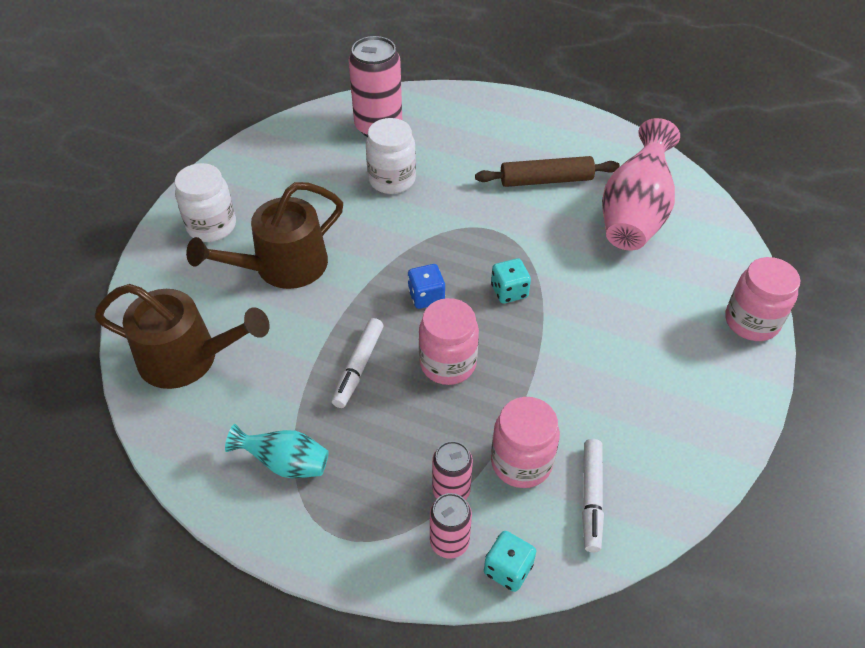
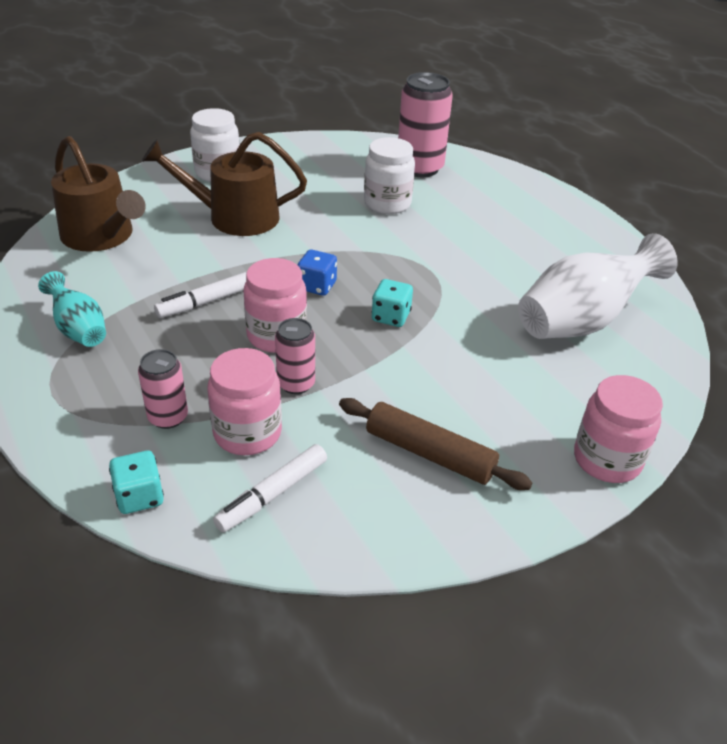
camera: 35 degrees right, 10 degrees down
pink can [430,493,472,558] -> pink can moved to [275,318,315,394]
brown rolling pin [475,156,620,187] -> brown rolling pin moved to [339,398,533,490]
pink vase [602,118,680,250] -> white vase [518,233,678,339]

